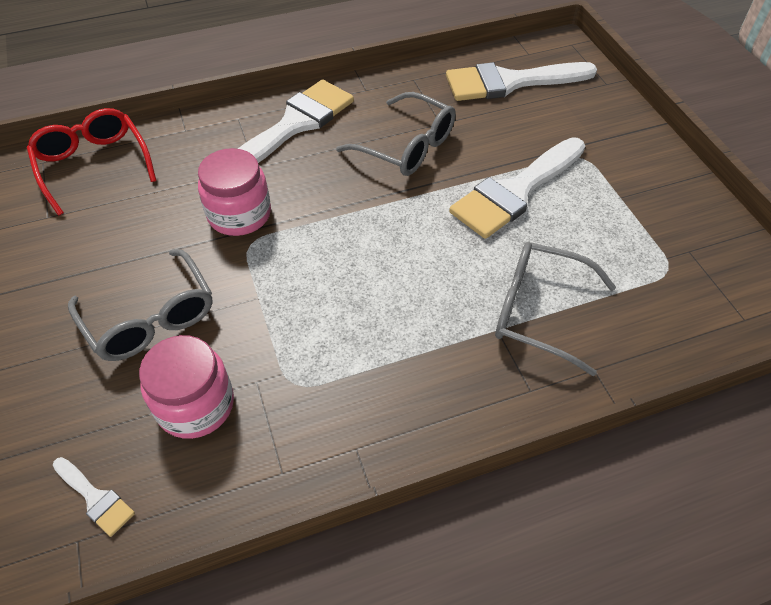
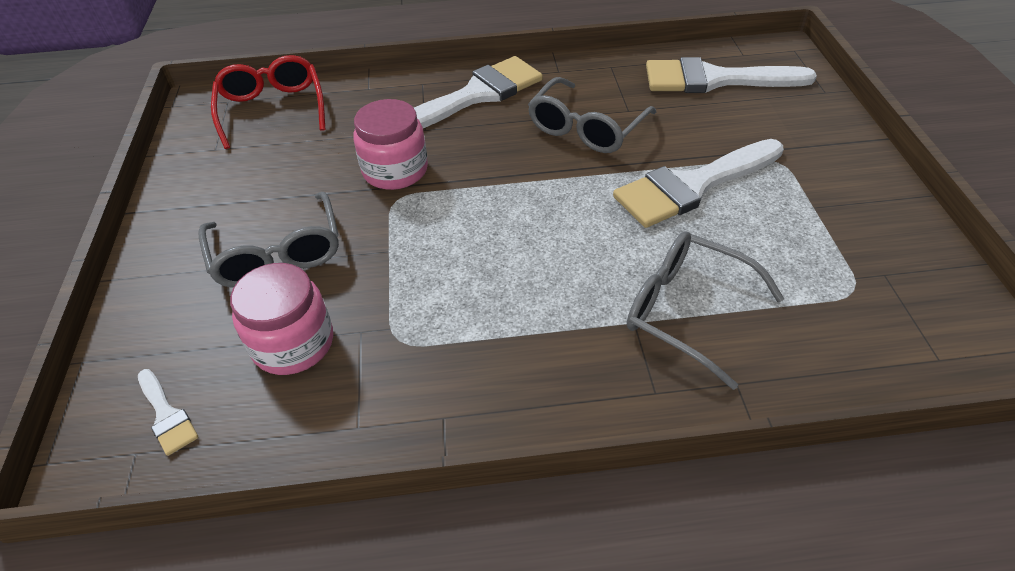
camera: 15 degrees right, 5 degrees down
grey glasses [336,92,456,176] -> grey glasses turned 75 degrees clockwise [528,77,656,153]

